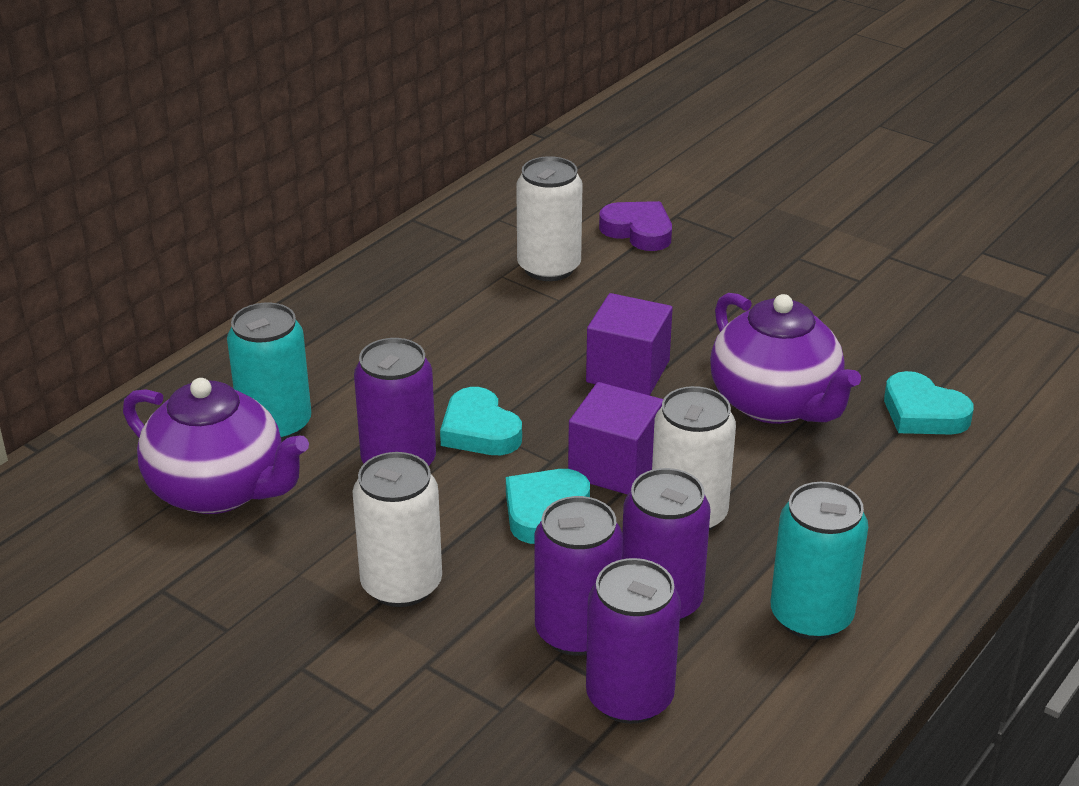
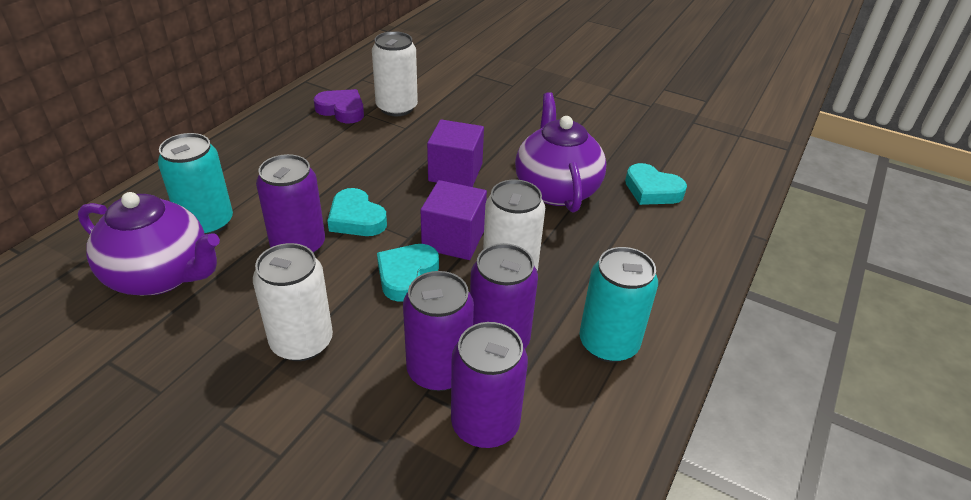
camera: 10 degrees left, 5 degrees up
purple heart [599,201,672,251] -> purple heart moved to [314,89,364,123]
purple teapot [710,293,861,424] -> purple teapot turned 150 degrees counterclockwise [515,92,607,213]

